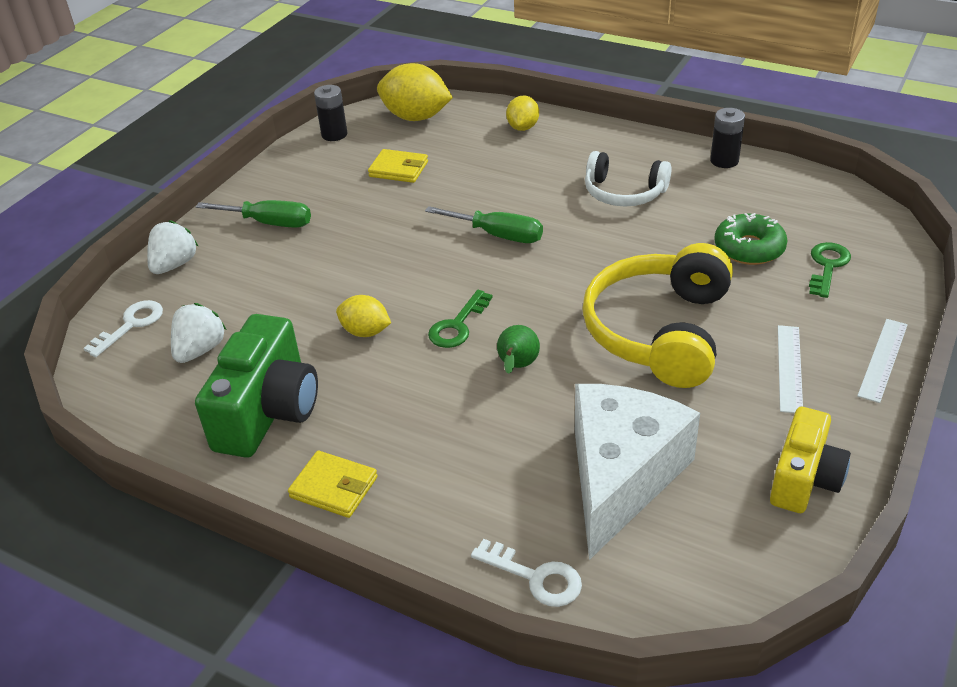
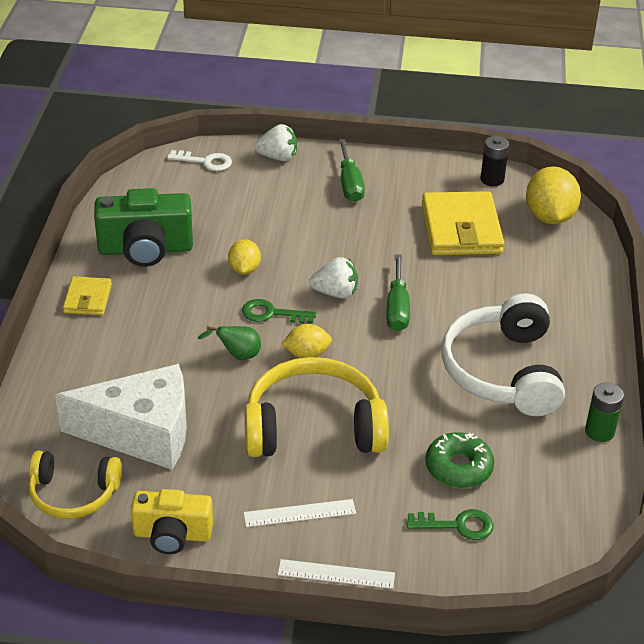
camera: 65 degrees right, 0 degrees up
white strawberry [171,303,227,363] -> white strawberry moved to [309,257,358,299]
yellow wallet [368,149,428,183] -> yellow wallet [422,191,504,255], size x1.90
white key [471,539,582,607] -> none
yellow lemon [506,95,539,131] -> yellow lemon moved to [281,324,332,358]
white headphones [585,151,671,206] -> white headphones [441,293,565,416], size x1.66
black battery [710,108,745,168] -> green battery [585,382,624,442]
none -> yellow headphones [28,451,122,519]

